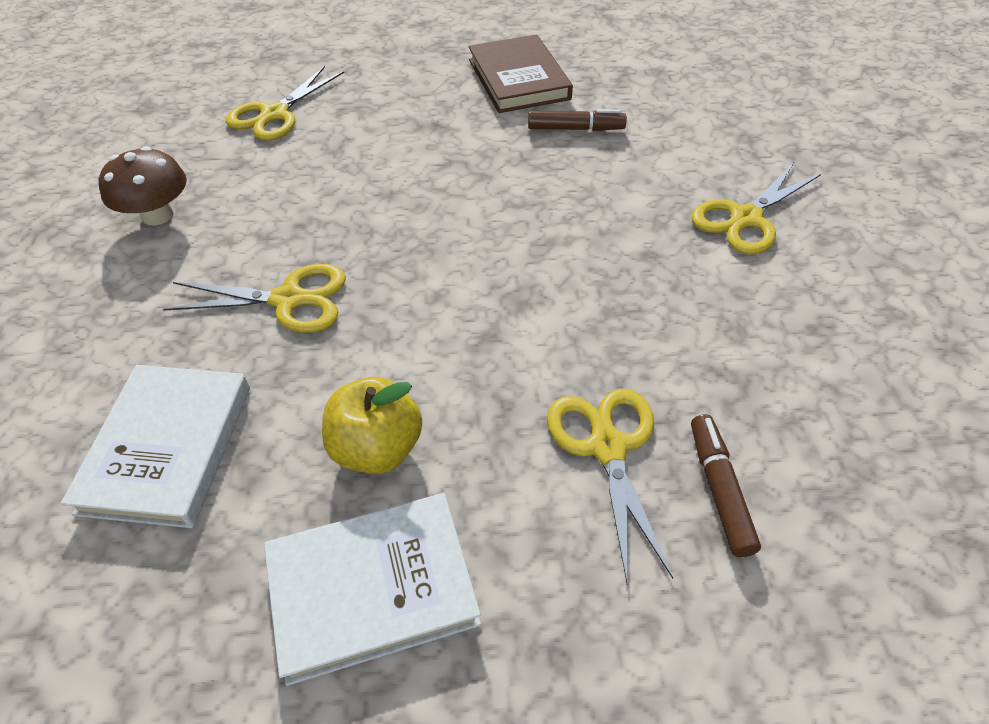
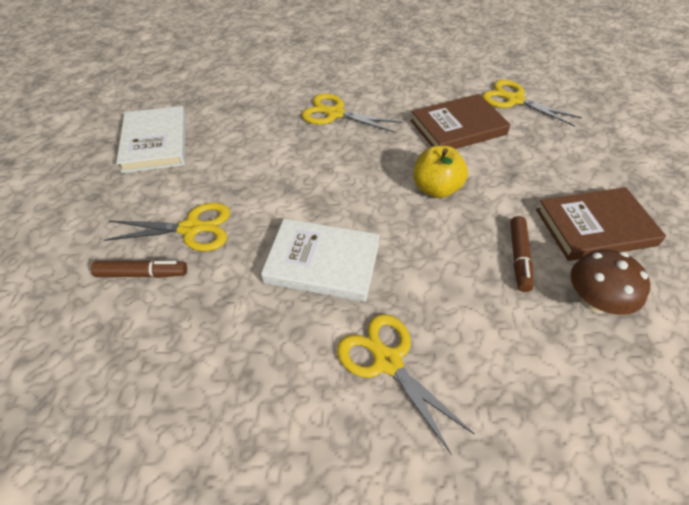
camera: 95 degrees right, 0 degrees up
white book [61,365,250,528] -> white book moved to [261,219,380,302]
brown mushroom [99,146,187,226] -> brown mushroom moved to [571,249,650,315]
yellow scissors [163,264,346,333] -> yellow scissors turned 105 degrees clockwise [302,93,401,133]
yellow apple [322,377,422,474] -> yellow apple moved to [413,145,468,198]
none -> brown book [410,94,511,149]

